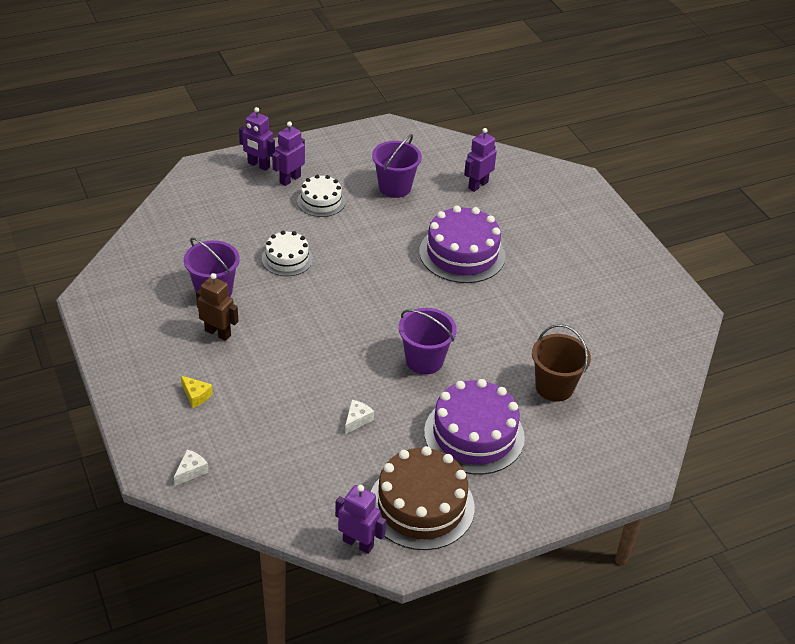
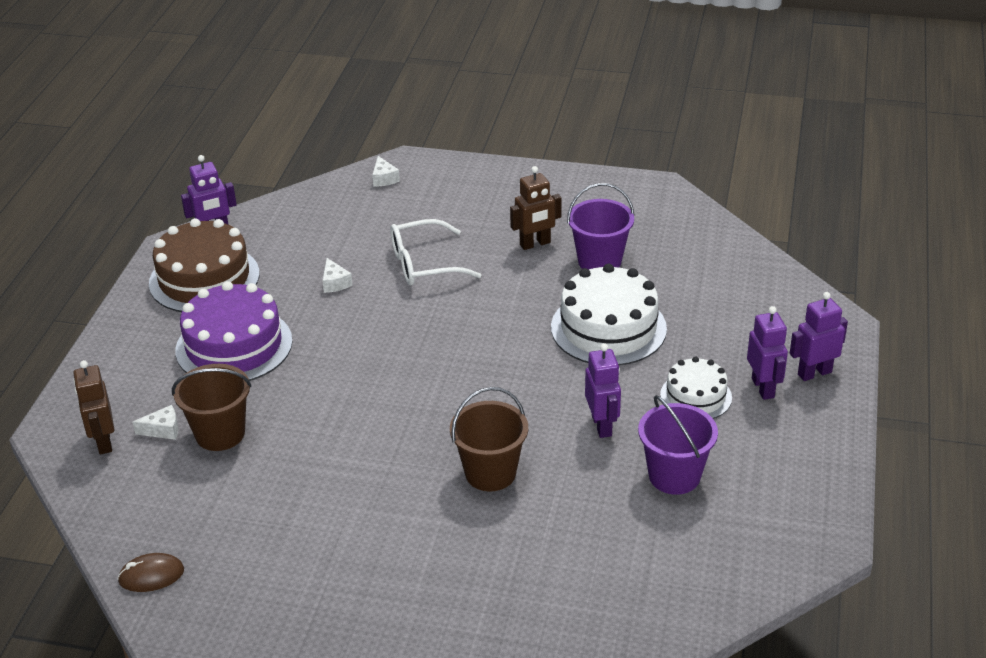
camera: 130 degrees right, 5 degrees down
yellow cheese [181,376,213,408] -> none
white cake [262,231,313,276] -> white cake [551,264,667,366], size x1.71
purple bucket [399,308,457,375] -> none
purple cake [419,206,506,283] -> brown bucket [450,387,528,491]
purple robot [464,128,497,192] -> purple robot moved to [585,343,621,438]
none -> brown robot [73,360,114,454]
none -> brown mouse [117,553,184,592]
none -> white cheese [132,405,178,440]
none -> white glasses [390,219,481,285]

